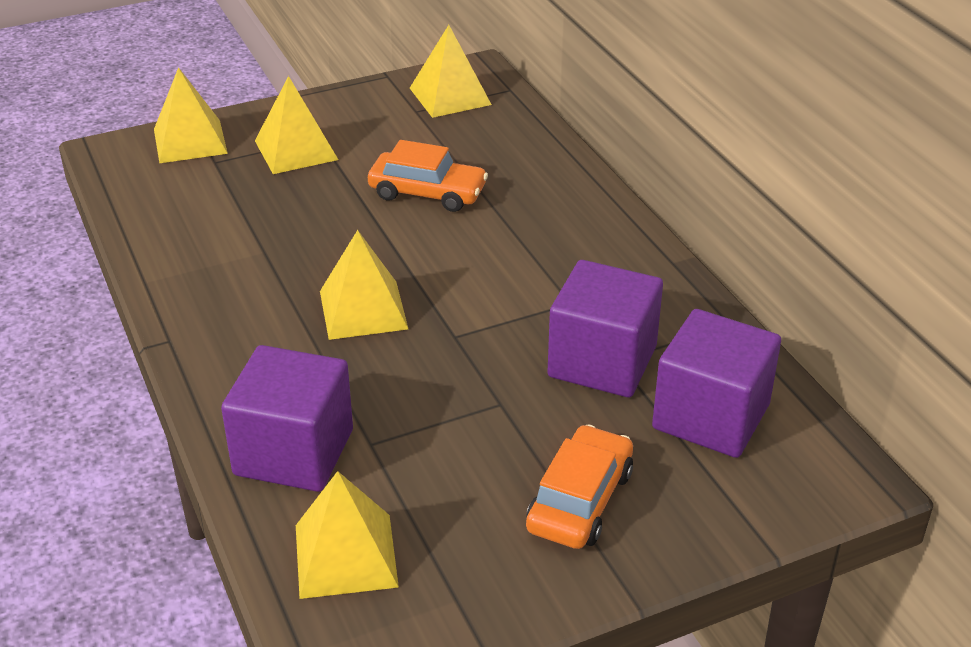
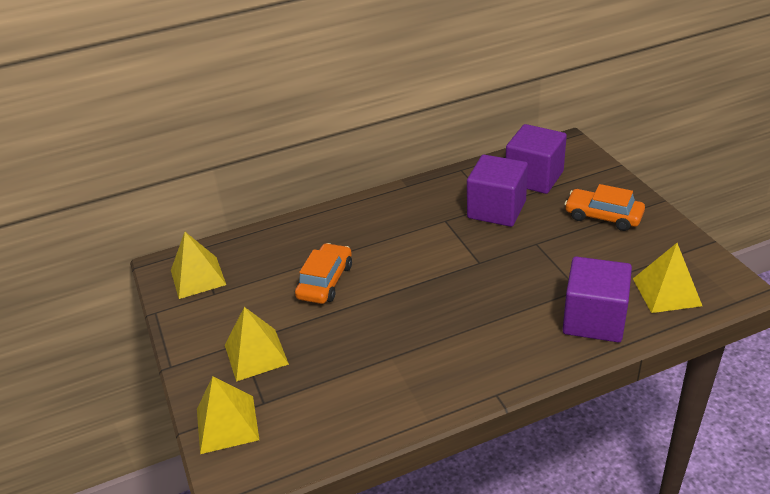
camera: 85 degrees left, 0 degrees up
yellow pyramid [320,230,408,340] -> none

